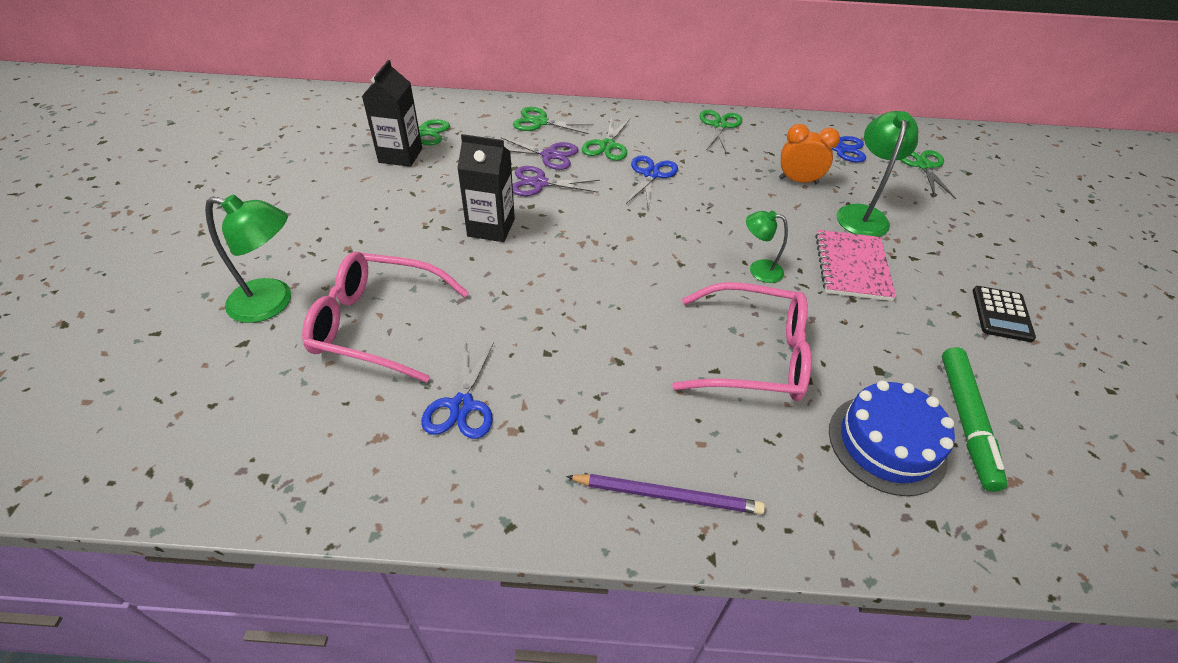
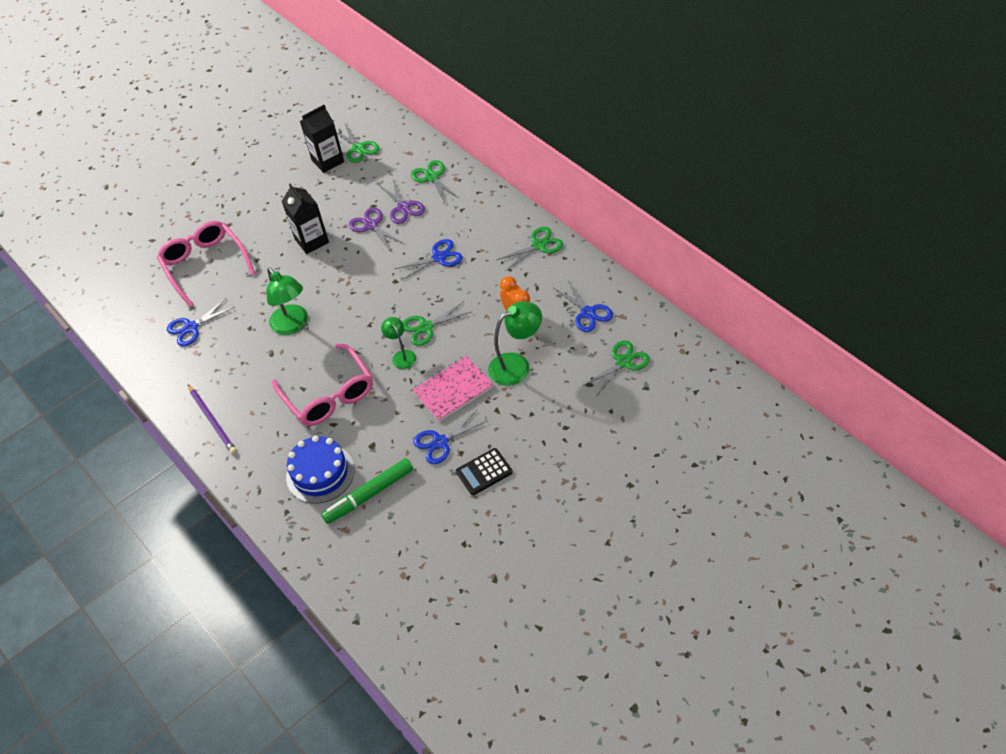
camera: 55 degrees right, 5 degrees up
green lamp [205,195,291,323] -> green lamp moved to [266,267,308,335]
green scissors [582,116,631,161] -> green scissors moved to [403,301,471,346]
none -> blue scissors [413,409,487,464]

